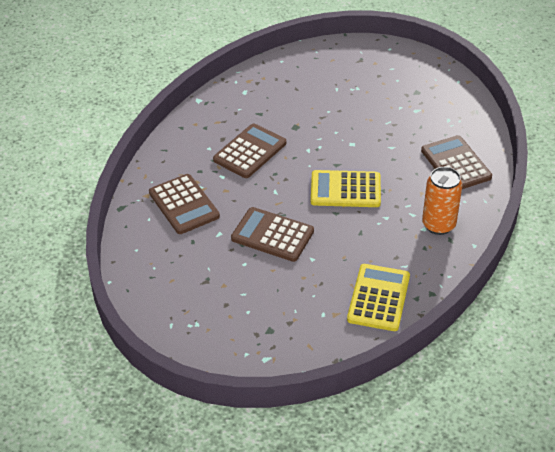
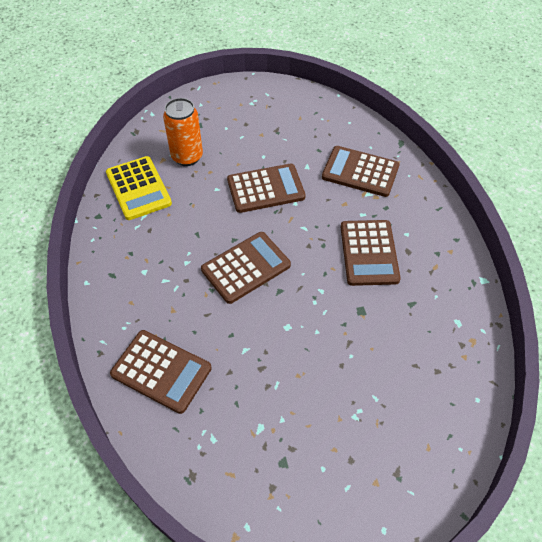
camera: 140 degrees right, 10 degrees up
yellow calculator [311,170,381,207] -> brown calculator [201,232,291,304]
orange can [422,167,462,235] -> orange can moved to [163,98,203,166]

